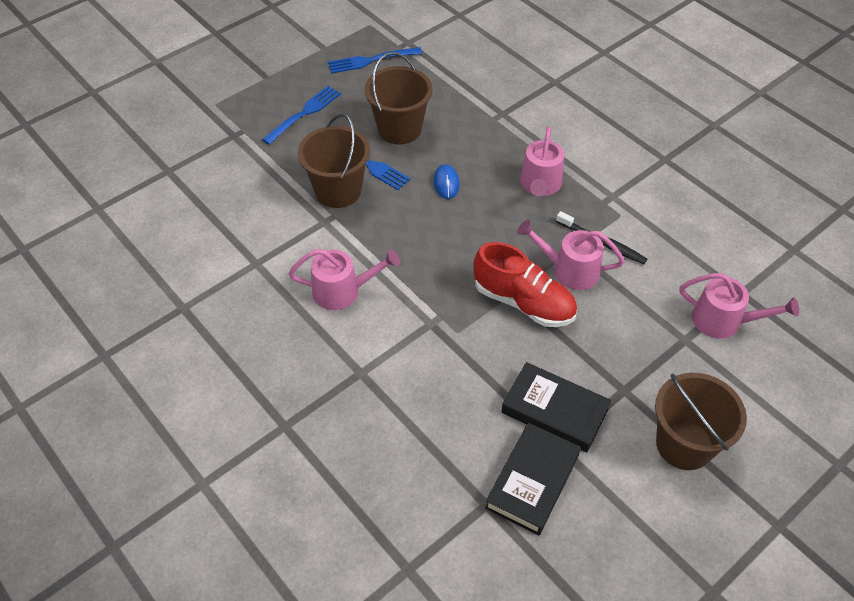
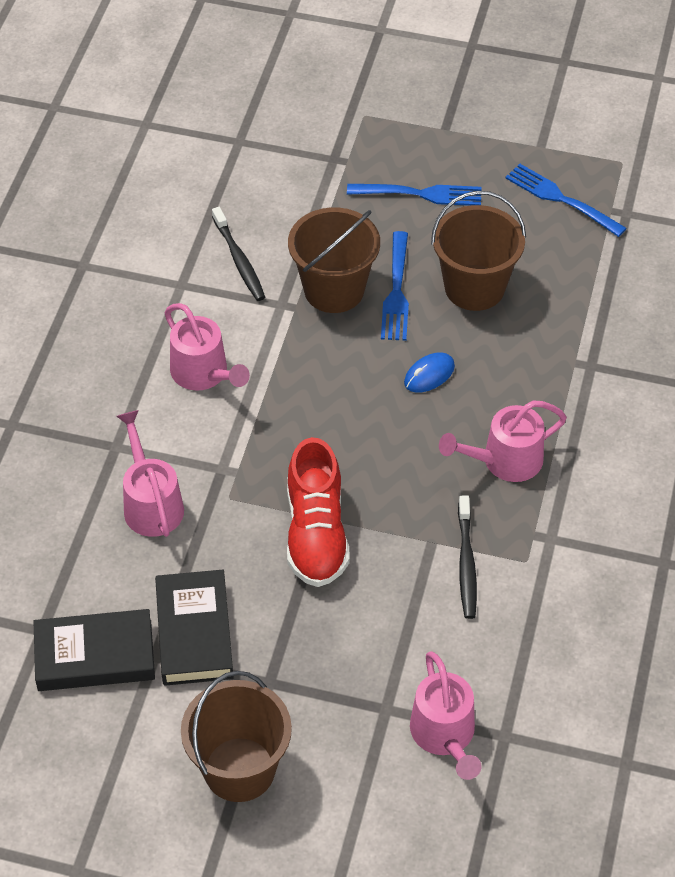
camera: 55 degrees right, 0 degrees up
pink watering can [517,220,625,290] -> pink watering can moved to [117,410,184,537]
none -> black toothbrush [212,207,265,301]

